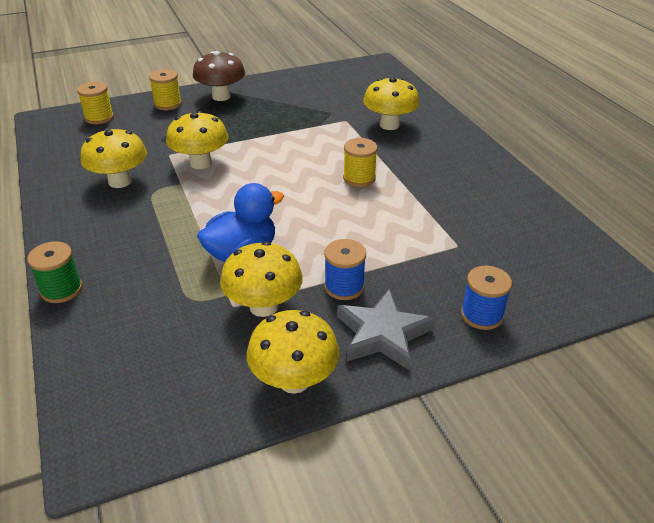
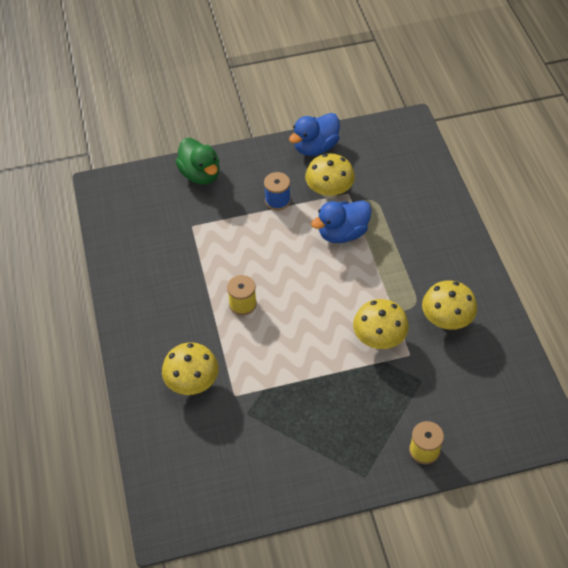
camera: 170 degrees left, 15 degrees up
green spool [27,241,83,303] -> none
yellow spool [77,82,114,124] -> none
brown mushroom [193,51,245,101] -> none
yellow mushroom [247,310,340,394] -> blue duck [289,113,340,156]
grey star [337,288,435,371] -> none
blue spool [461,266,512,330] -> green duck [175,138,220,185]

